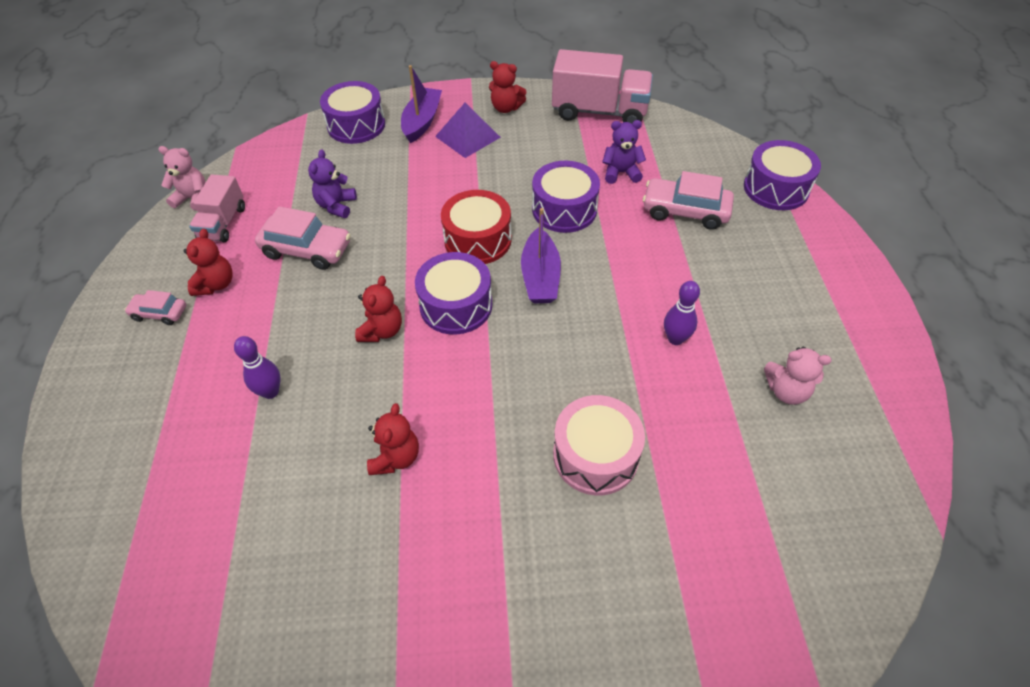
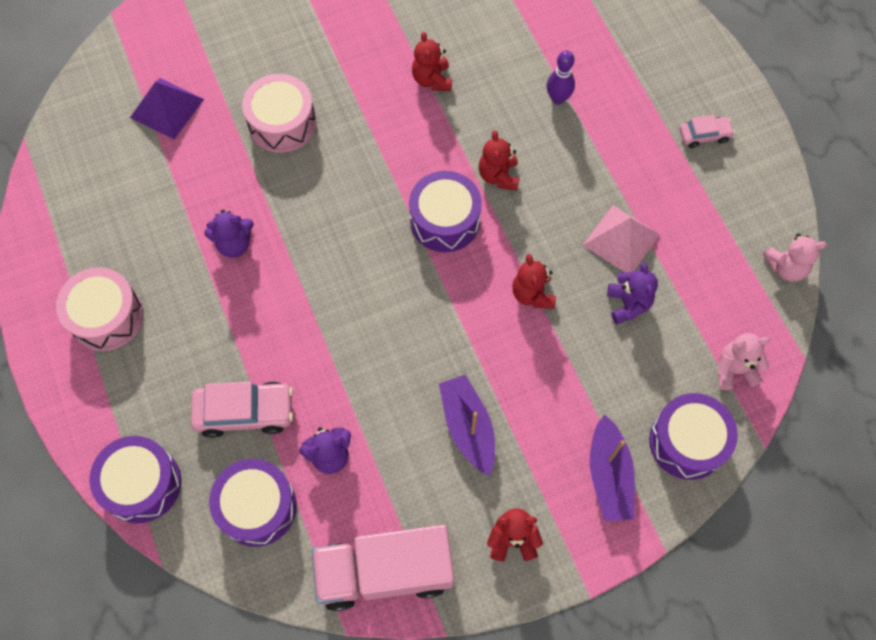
camera: 160 degrees right, 15 degrees up
red teddy bear [183,229,233,296] -> red teddy bear moved to [512,254,556,309]
pink truck [189,174,245,242] -> none
pink car [255,206,351,270] -> pink pyramid [583,205,660,273]
purple pyramid [435,103,501,158] -> purple pyramid moved to [130,78,204,139]
red drum [441,190,512,264] -> none
purple boat [521,208,561,303] -> purple boat moved to [439,375,495,476]
purple drum [532,161,600,233] -> purple drum moved to [209,459,297,547]
purple bowling pin [664,281,700,345] -> purple teddy bear [204,210,254,258]
pink teddy bear [764,347,832,405] -> pink teddy bear moved to [717,333,770,390]
none -> pink drum [56,267,143,351]

